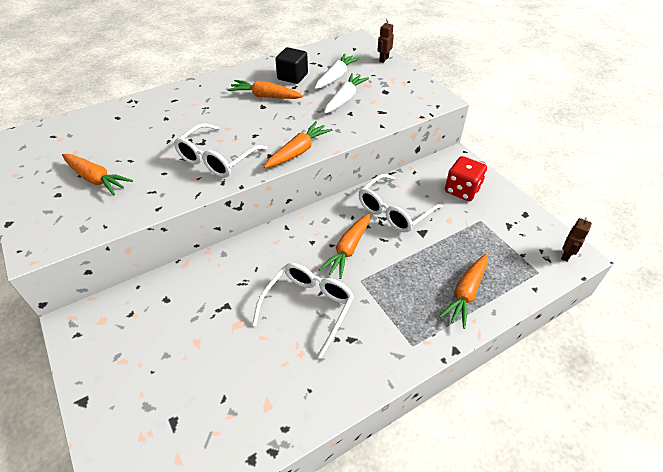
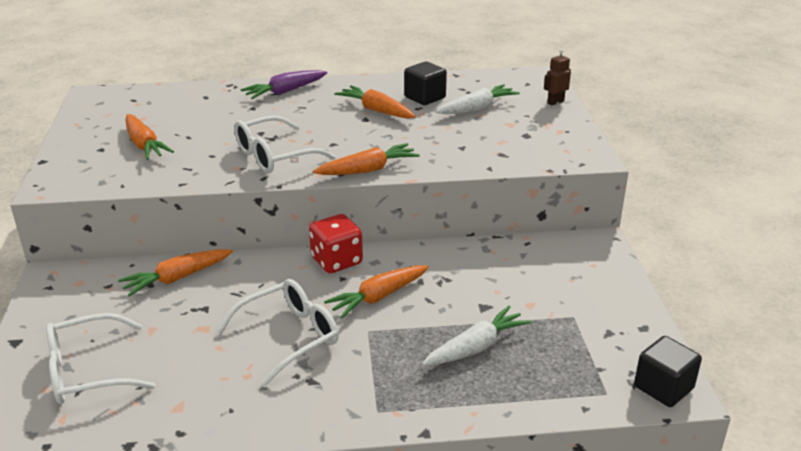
camera: 25 degrees right, 15 degrees down
white carrot [324,73,369,114] -> white carrot moved to [422,306,531,366]
white glasses [359,174,442,232] -> white glasses moved to [46,313,155,404]
orange carrot [439,254,488,329] -> orange carrot moved to [118,249,233,297]
red dice [445,156,487,201] -> red dice moved to [309,214,363,273]
brown robot [561,217,592,262] -> black cube [634,336,702,407]
none -> purple carrot [240,70,327,99]

